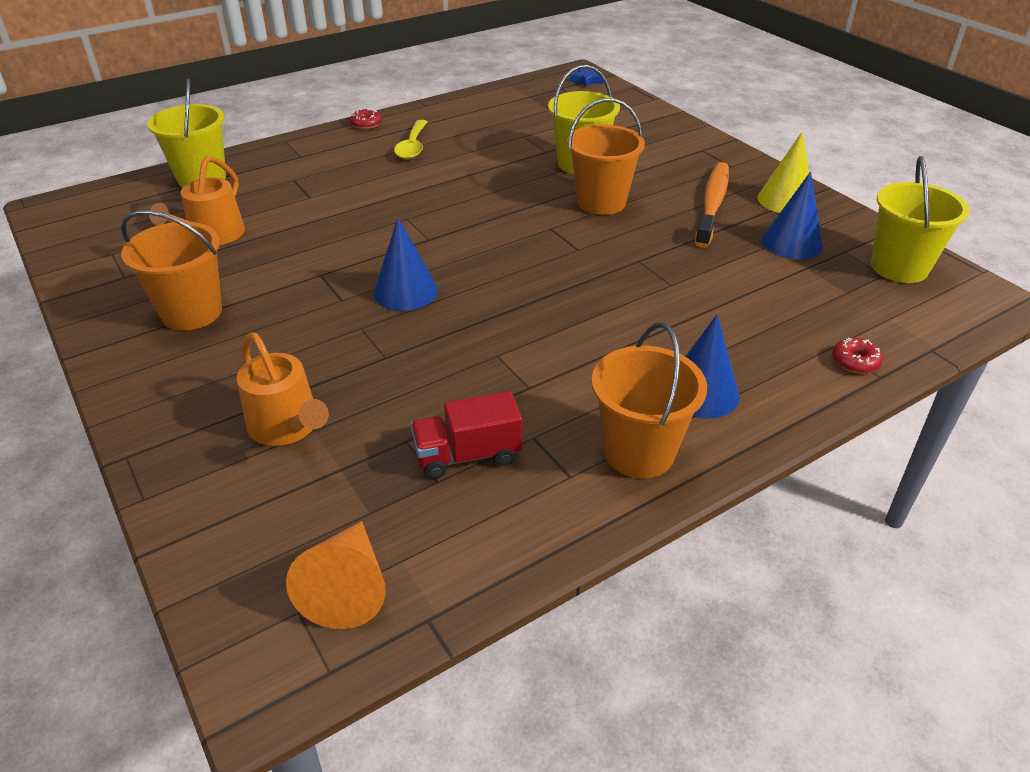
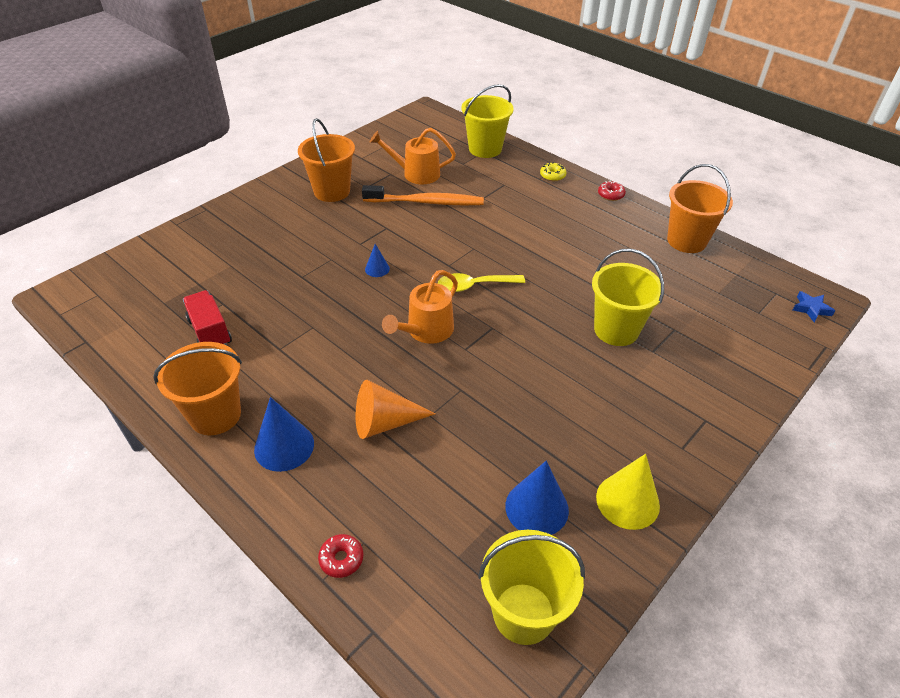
camera: 75 degrees right, 5 degrees up
orange watering can [237,333,329,446] -> orange watering can moved to [382,270,458,344]
orange cone [286,521,386,629] -> orange cone moved to [356,380,435,439]
blue cone [373,218,438,311] -> blue cone [365,244,390,277], size x0.53
yellow spoon [394,120,427,159] -> yellow spoon moved to [438,273,525,292]
orange bucket [567,98,645,215] -> orange bucket moved to [667,164,733,253]
orange toothbrush [695,162,729,248] -> orange toothbrush moved to [362,185,484,206]
none -> yellow donut [540,162,567,181]

